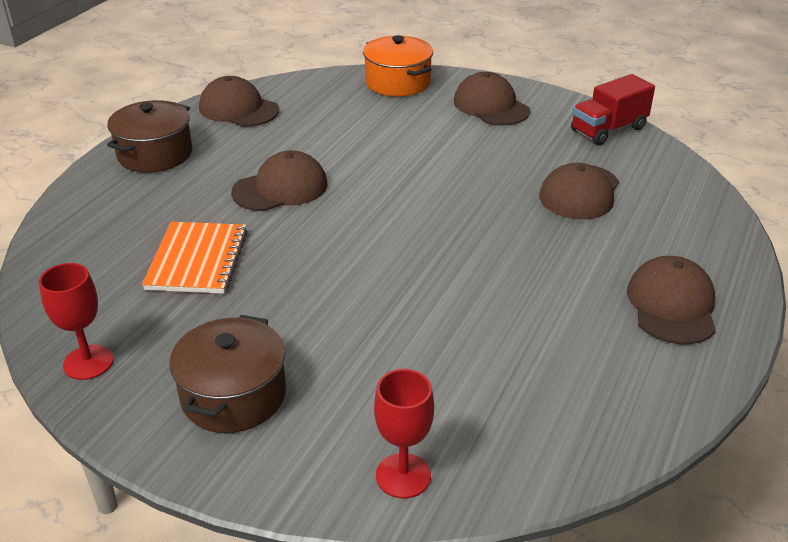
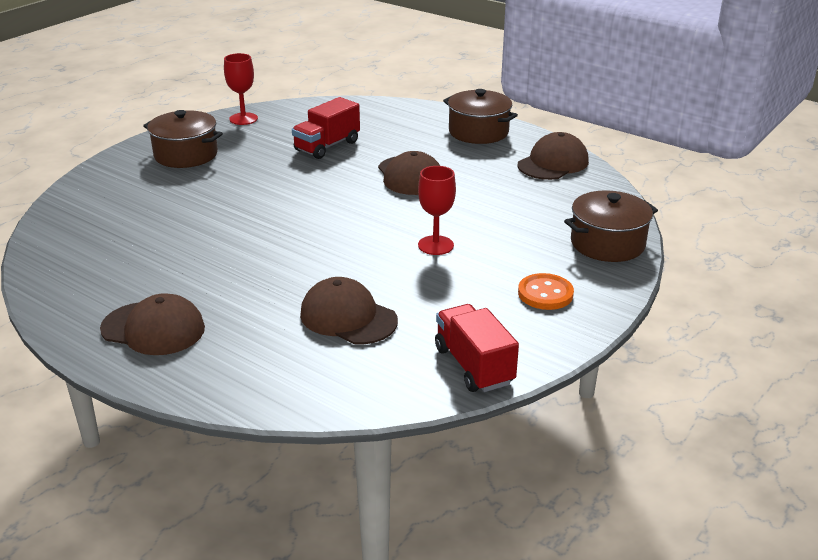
camera: 100 degrees right, 5 degrees down
orange notebook [142,222,248,294] -> red truck [292,97,360,159]
orange pot [363,35,433,97] -> brown pot [564,190,658,262]
red goblet [374,369,434,499] -> red goblet moved to [418,166,456,255]
brown cap [454,72,530,126] -> orange button [518,273,574,310]

